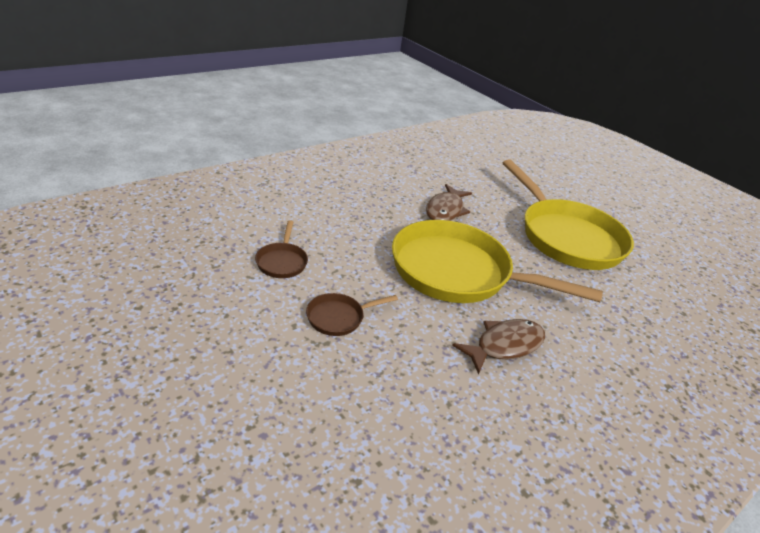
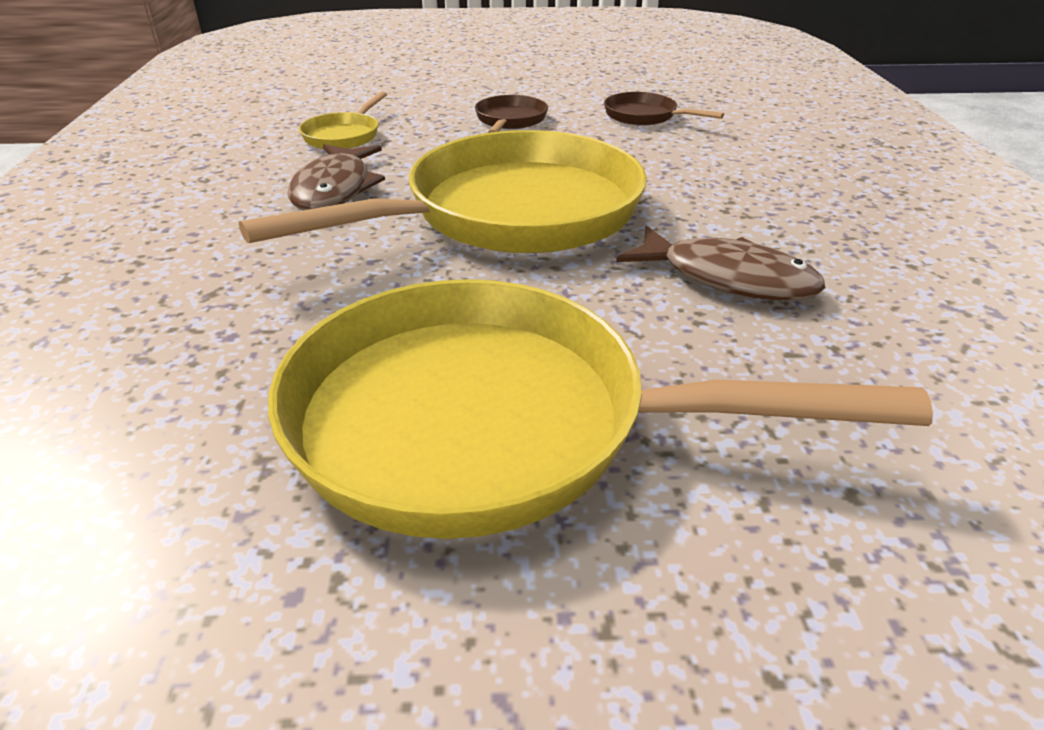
camera: 130 degrees right, 0 degrees up
brown fish [426,184,472,221] -> brown fish turned 150 degrees clockwise [616,226,826,300]
none -> yellow pan [299,91,387,149]

